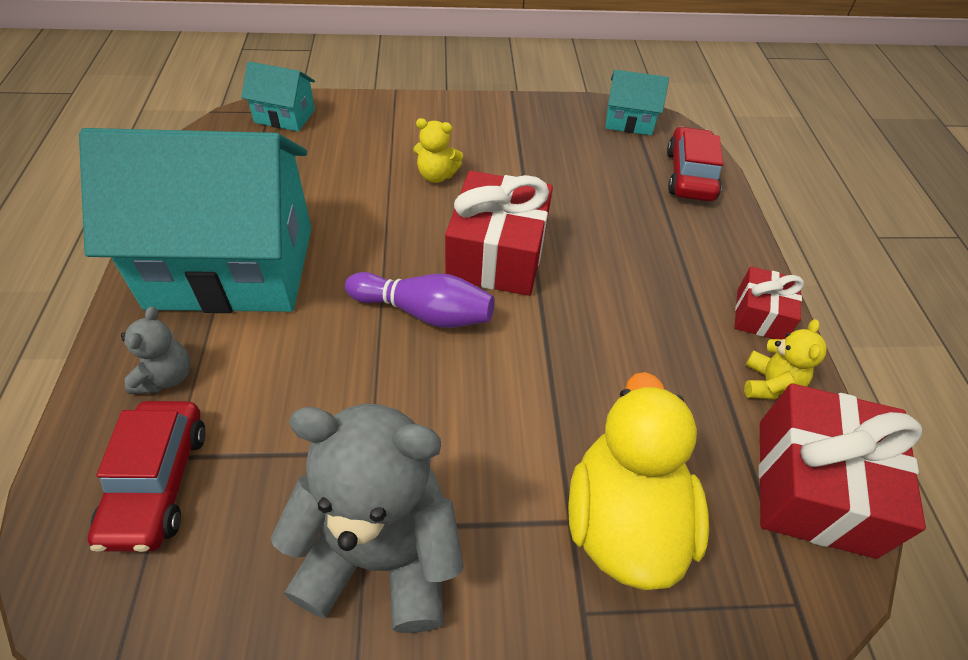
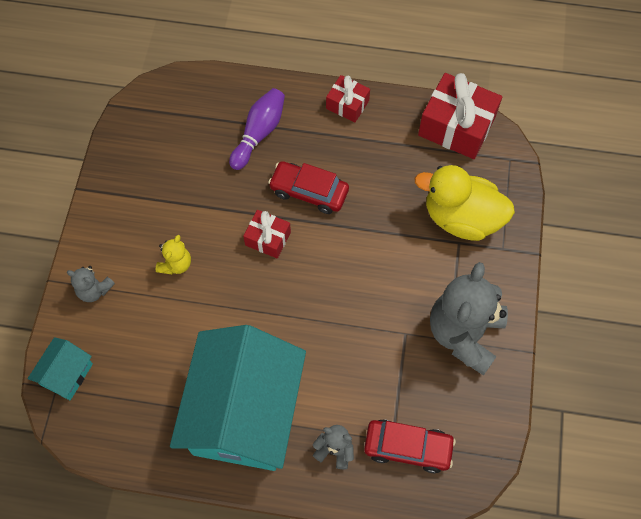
camera: 75 degrees left, 15 degrees up
purple bowling pin [345,272,495,328] -> purple bowling pin moved to [229,88,285,170]
red gift [445,171,553,296] -> red gift [243,210,291,259], size x0.55
turquoise house [605,70,669,135] -> none
red car [667,126,723,201] -> red car moved to [268,161,349,214]
yellow teddy bear [744,319,827,399] -> none
none -> grey teddy bear [67,266,115,302]

